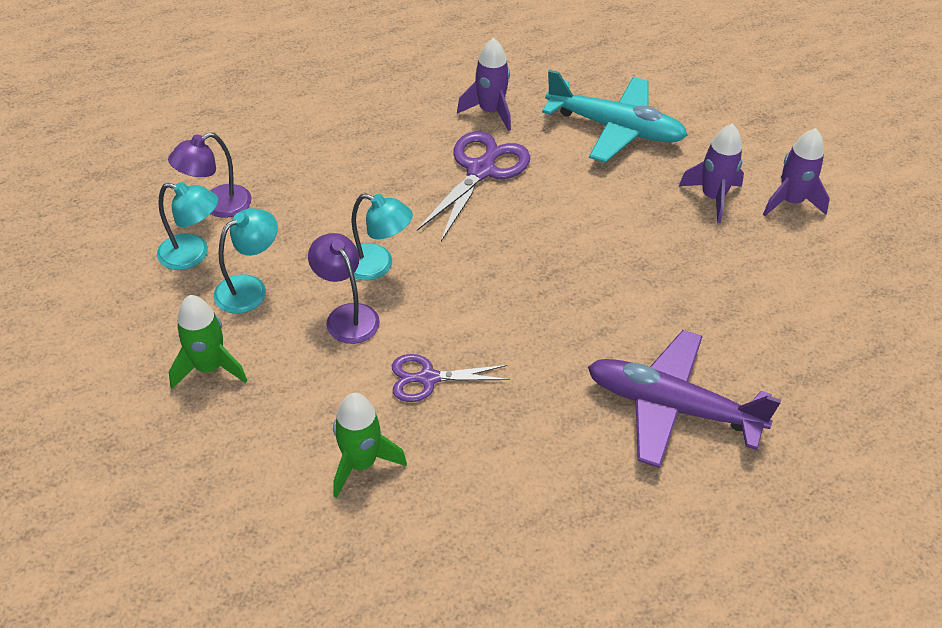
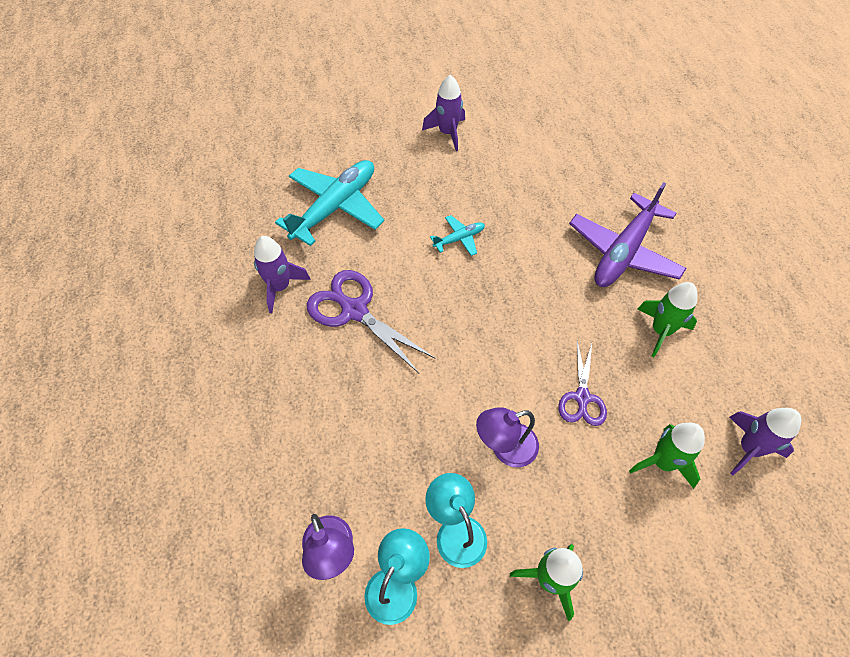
camera: 75 degrees left, 10 degrees up
turquoise lamp [351,193,413,280] -> none
purple rocket [679,124,744,223] -> purple rocket moved to [729,408,801,475]
none -> turquoise plane [430,215,485,256]
none -> green rocket [637,282,697,357]

